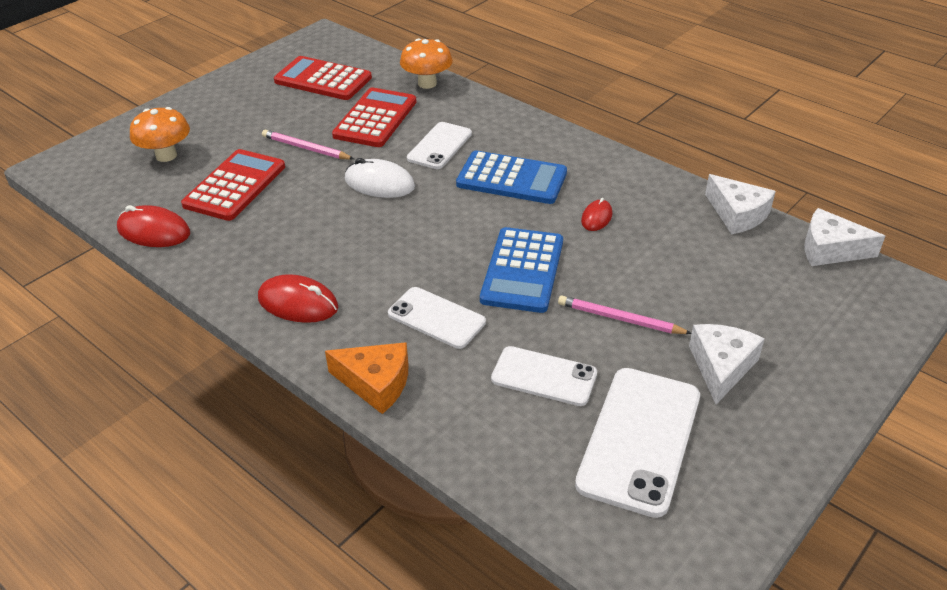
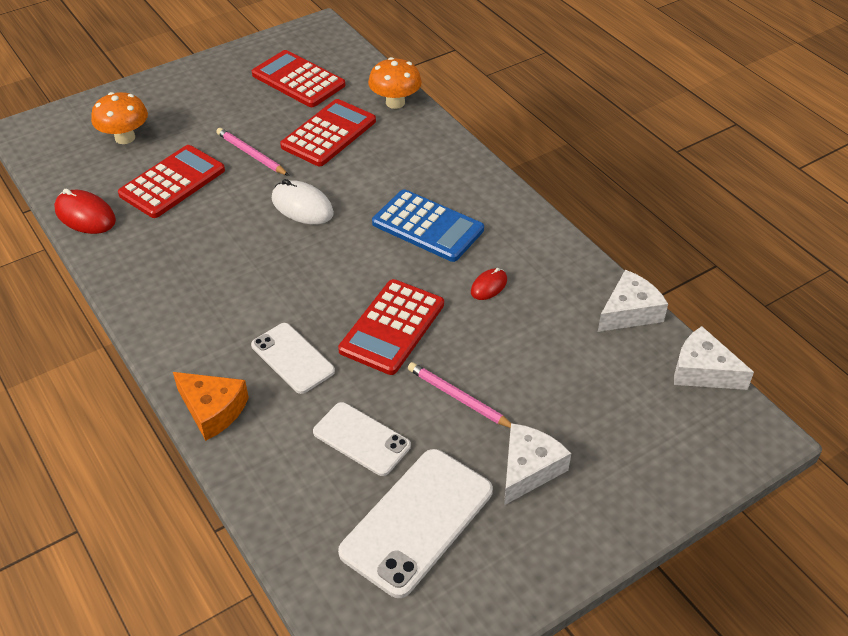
camera: 15 degrees right, 5 degrees up
red mouse [258,274,338,323] -> none
white phone [407,122,472,169] -> none
blue calculator [480,227,563,313] -> red calculator [338,279,444,375]
white cheese [705,174,776,234] -> white cheese turned 105 degrees counterclockwise [598,270,668,332]

